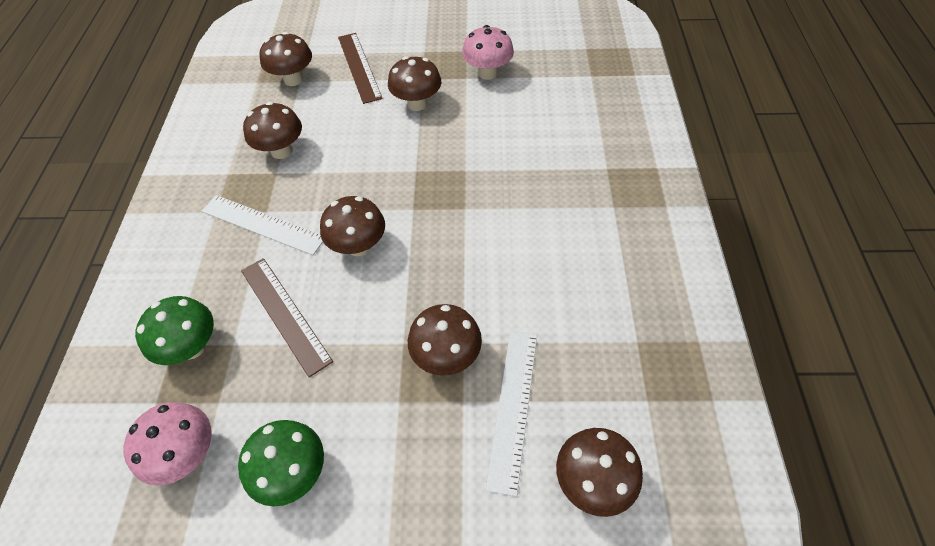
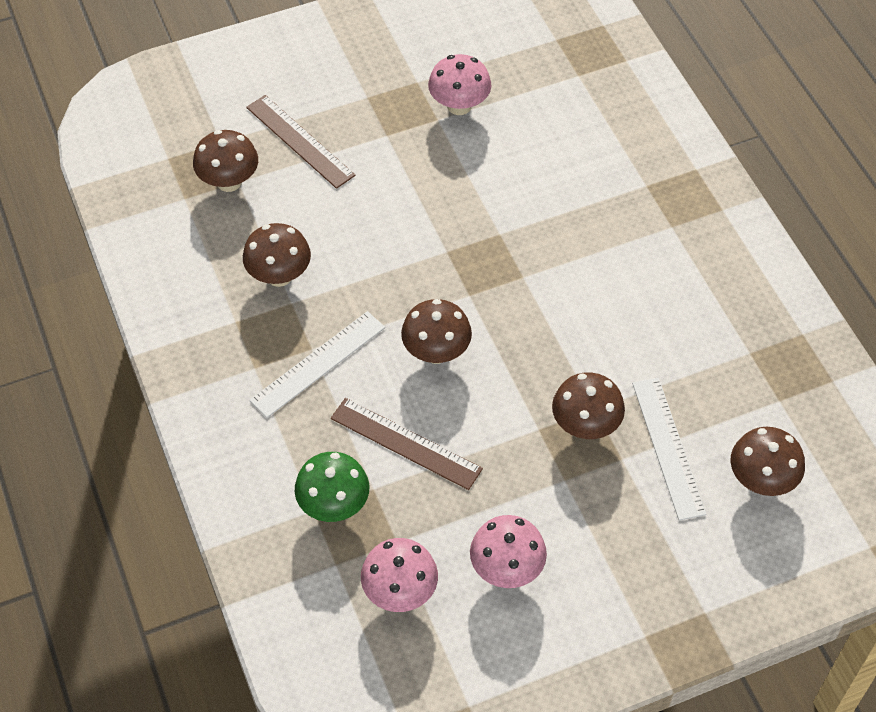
camera: 25 degrees left, 0 degrees up
white ruler [202,195,323,255] -> white ruler turned 45 degrees counterclockwise [249,311,385,418]
green mushroom [238,420,324,507] -> pink mushroom [470,515,547,588]
brown mushroom [388,56,441,111] -> none

